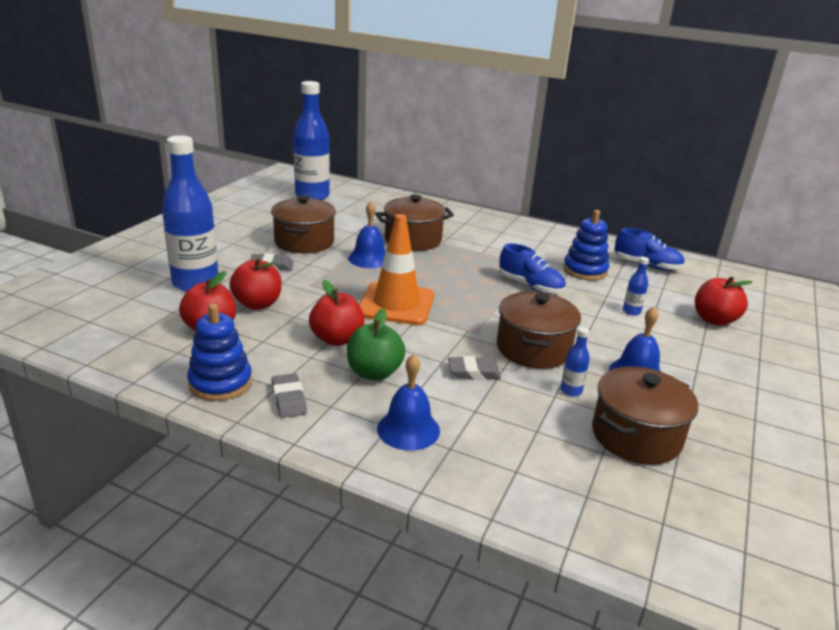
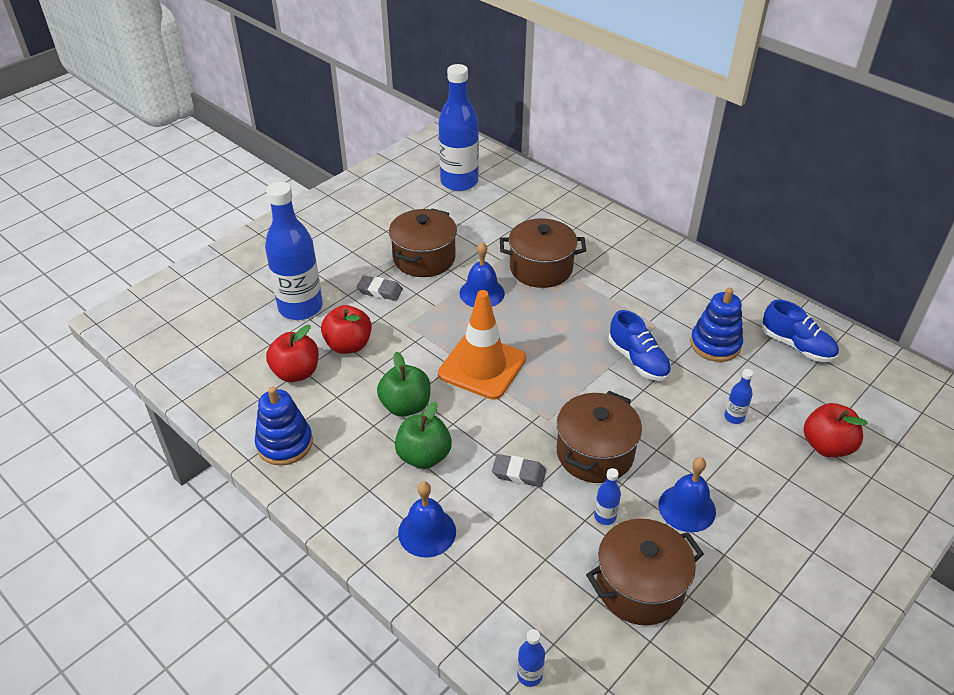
camera: 20 degrees right, 15 degrees up
grey eraser [272,373,307,418] -> none
red apple [309,280,365,346] -> green apple [377,352,430,417]
none -> blue bottle [517,629,545,687]

